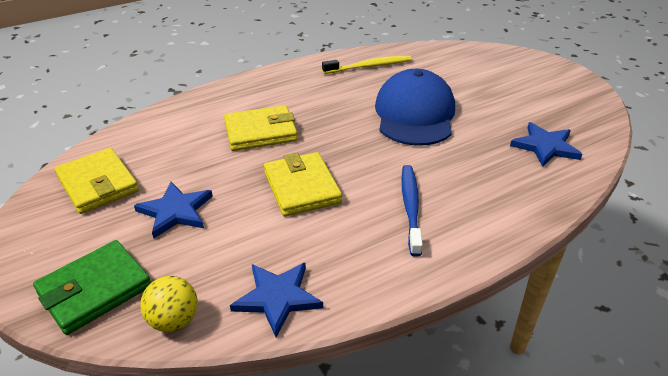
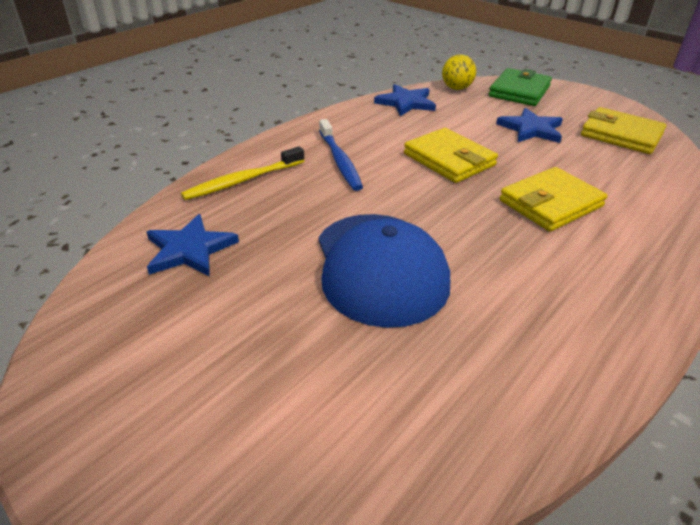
camera: 160 degrees right, 0 degrees up
yellow toothbrush [322,55,412,74] -> yellow toothbrush moved to [181,146,304,200]

